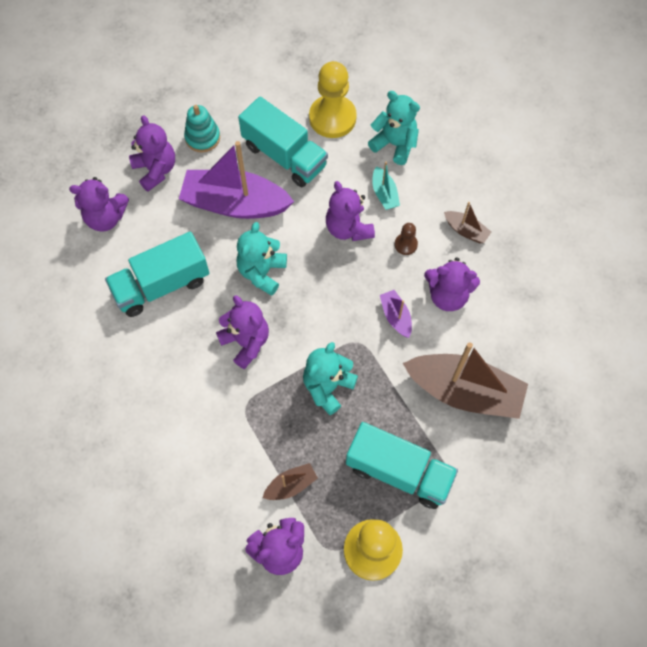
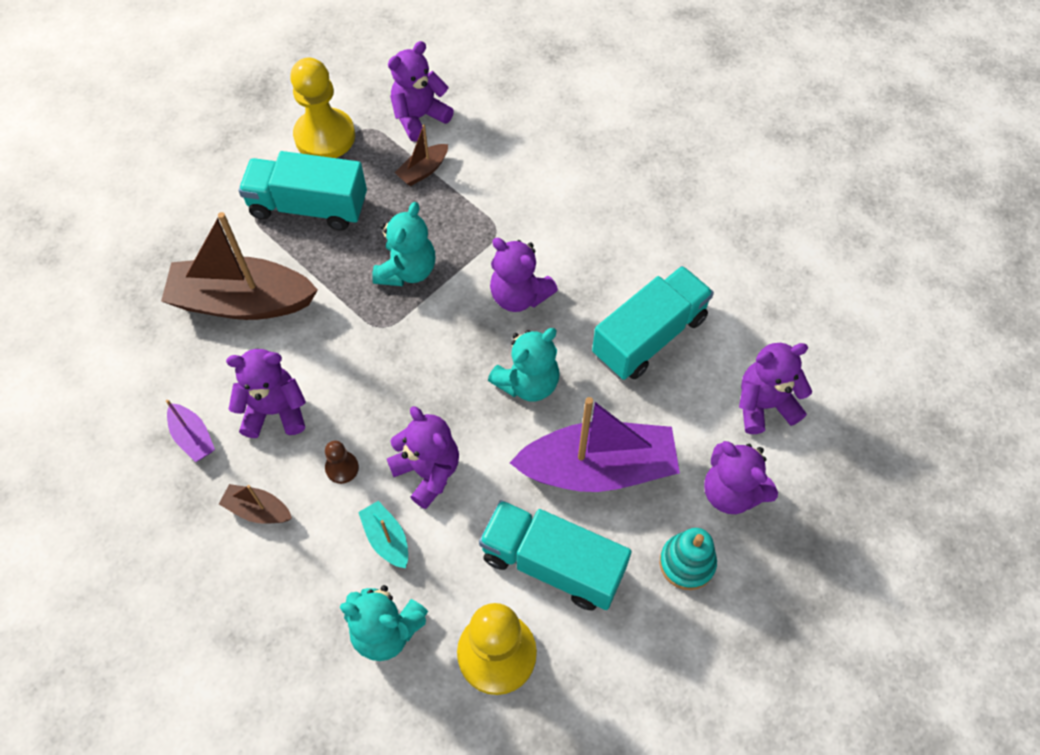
camera: 165 degrees right, 5 degrees down
turquoise teddy bear [237,222,287,296] -> turquoise teddy bear turned 45 degrees clockwise [488,328,560,402]
purple boat [380,290,412,338] -> purple boat moved to [166,400,215,462]

